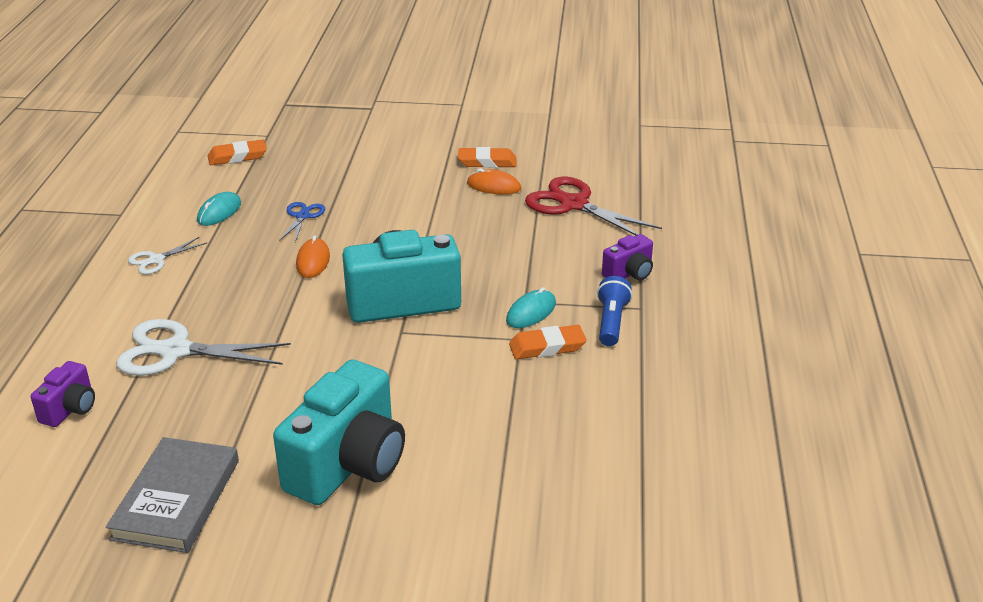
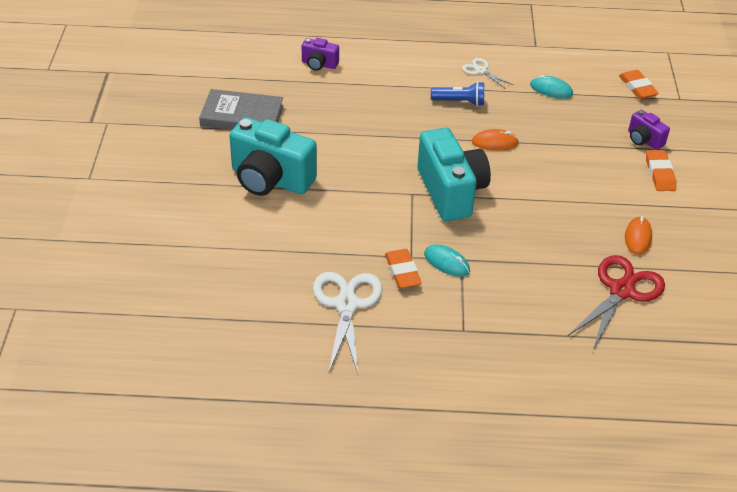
camera: 85 degrees right, 10 degrees up
white scissors [116,319,291,376] -> white scissors moved to [313,272,382,373]
blue scissors [279,202,325,242] -> none
orange eraser [458,147,517,168] -> orange eraser moved to [646,150,676,191]
blue flashlight [597,276,632,346] -> blue flashlight moved to [431,82,484,106]
purple camera [602,234,653,280] -> purple camera moved to [628,110,670,150]

